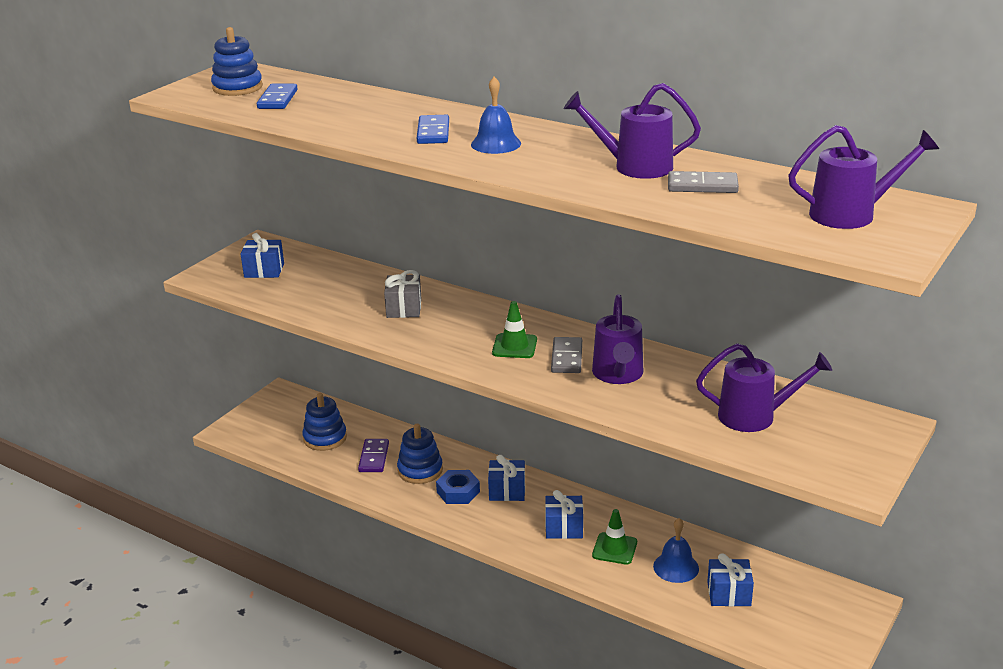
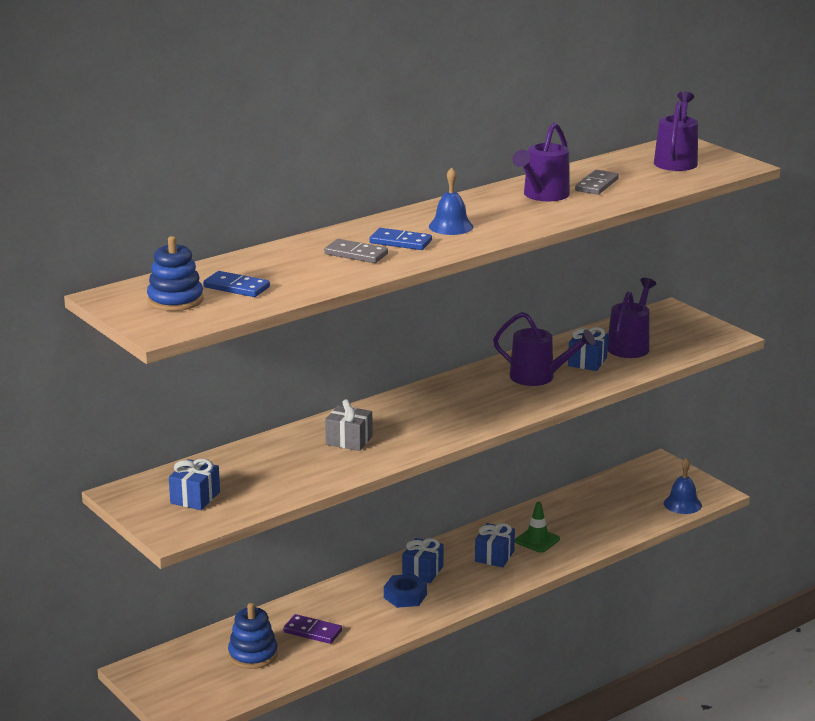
camera: 70 degrees left, 5 degrees down
blue stacking toy [397,424,443,484] -> none
green traffic cone [492,301,537,358] -> none
grey domino [551,337,582,373] -> grey domino moved to [324,239,388,263]
blue bell [653,518,699,583] -> blue bell moved to [664,458,702,514]
blue gift [707,553,754,606] -> blue gift moved to [568,327,608,371]

